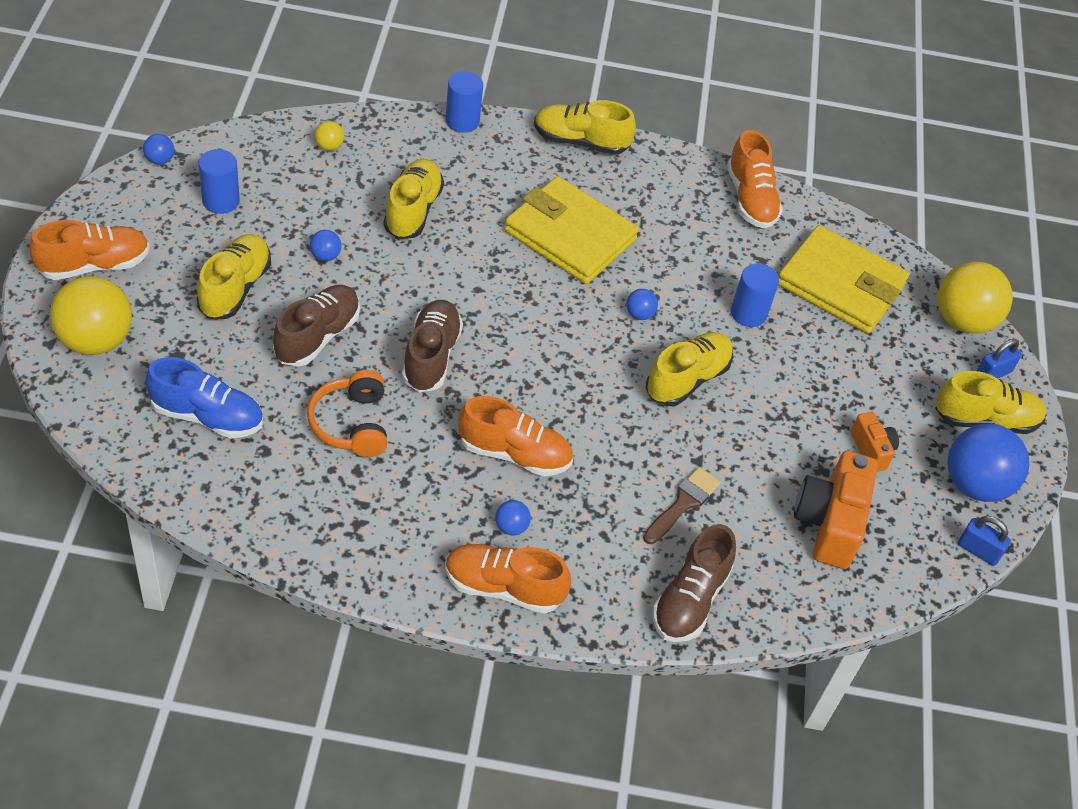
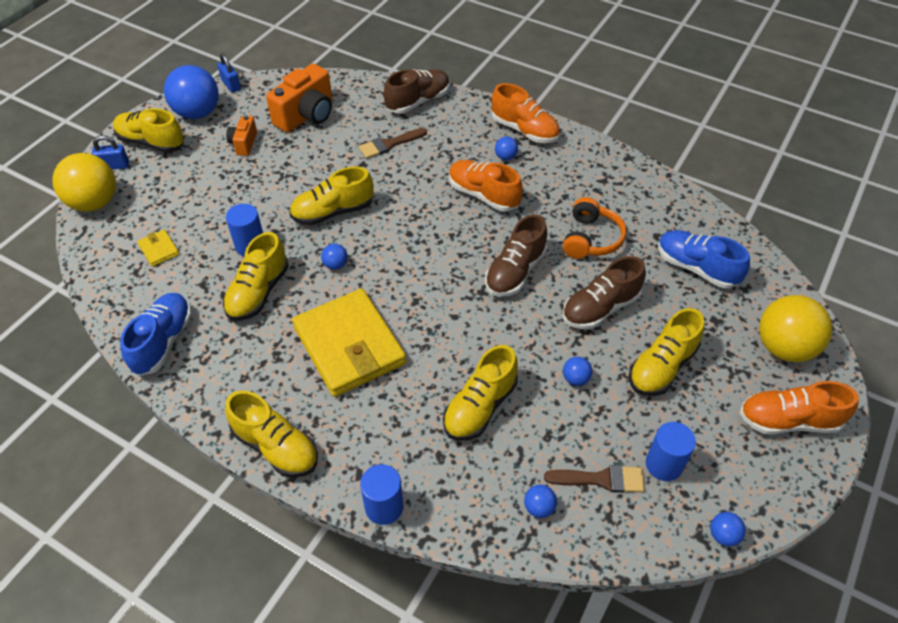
camera: 150 degrees left, 0 degrees up
yellow ball [314,121,344,151] -> blue ball [524,484,557,518]
orange shoe [727,130,783,228] -> blue shoe [120,293,192,376]
yellow wallet [778,225,909,334] -> yellow wallet [137,230,179,267], size x0.40
none -> yellow shoe [223,232,289,321]
none -> brown brush [544,465,645,493]

